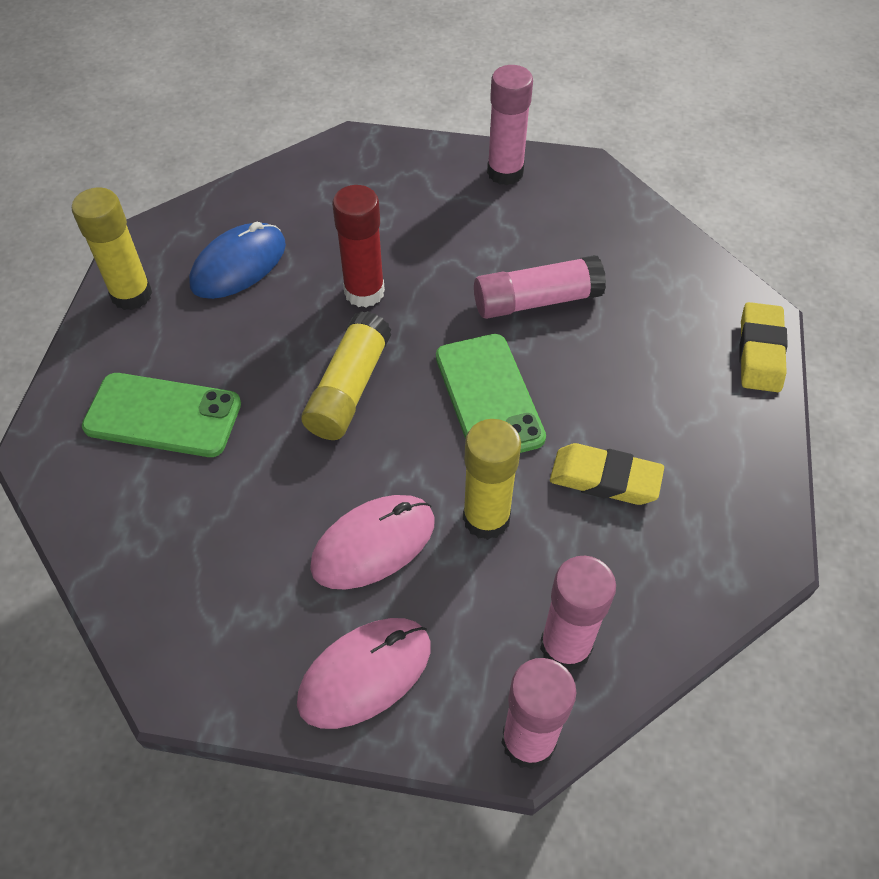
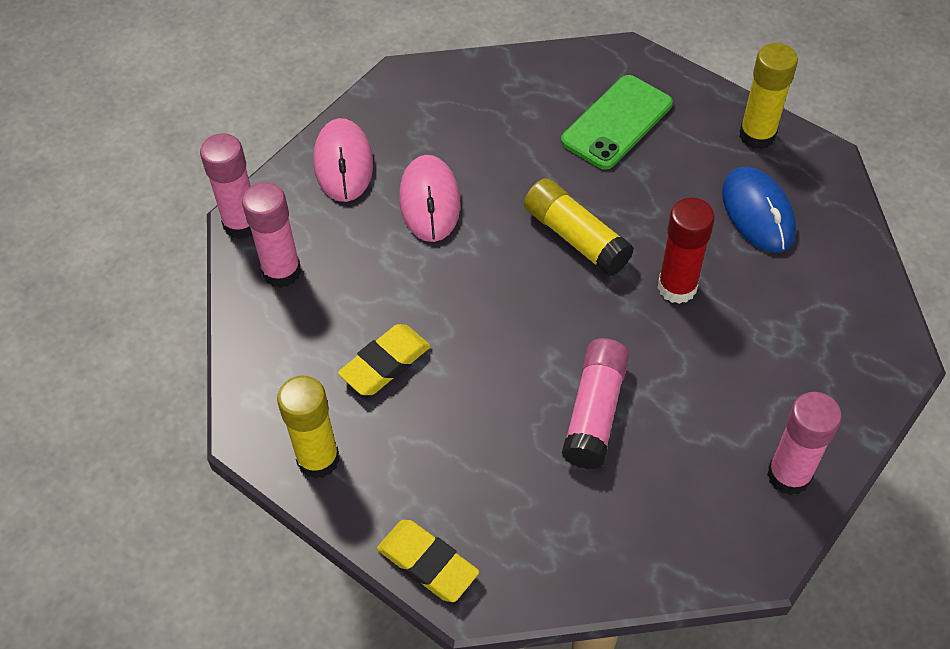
camera: 120 degrees right, 0 degrees up
green phone [436,334,546,453] -> none
yellow glue stick [463,419,521,540] -> yellow glue stick moved to [277,376,339,479]

